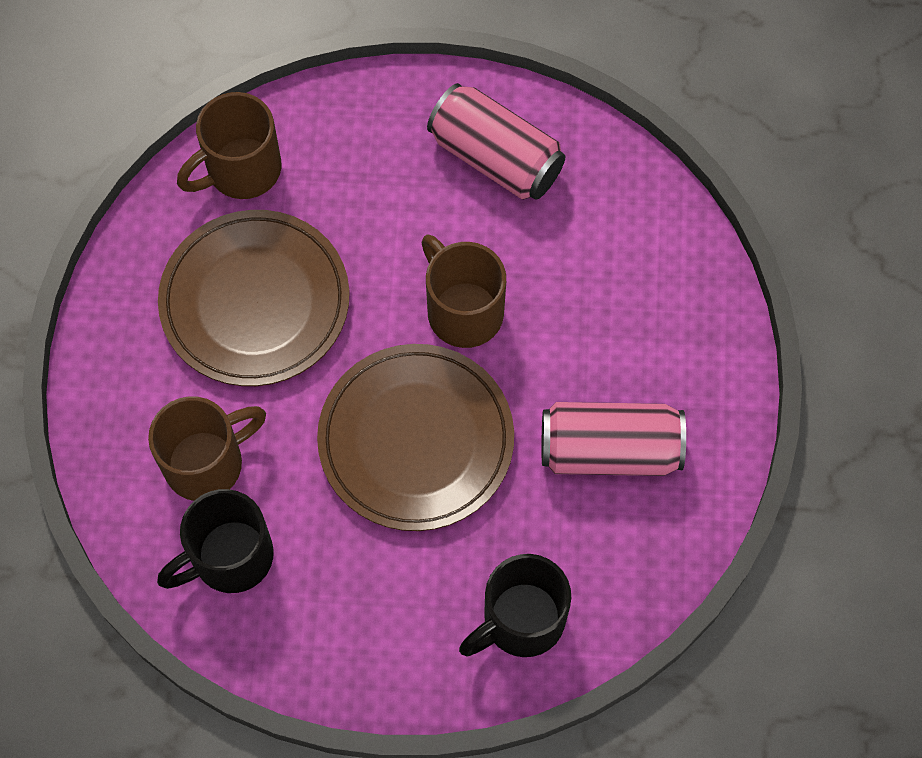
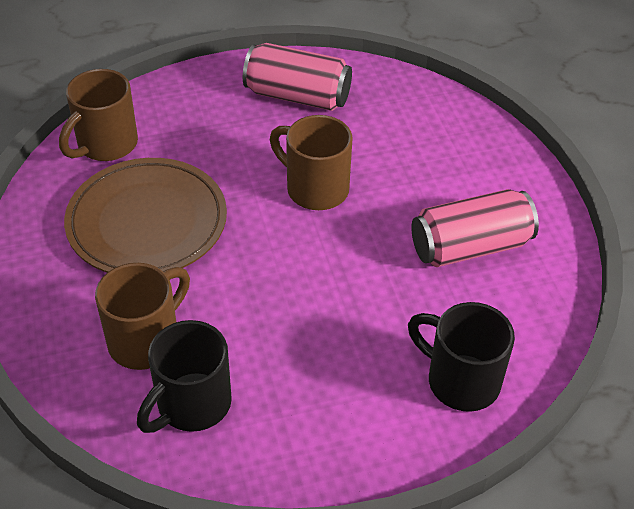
camera: 20 degrees left, 20 degrees down
brown plate [317,344,514,531] -> none
black mug [459,554,571,657] -> black mug turned 90 degrees clockwise [408,302,515,412]

